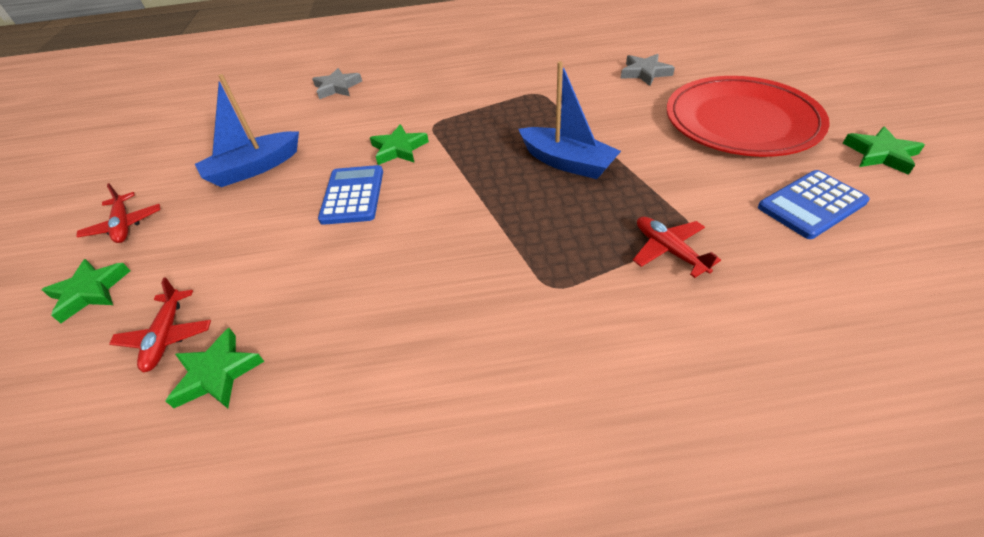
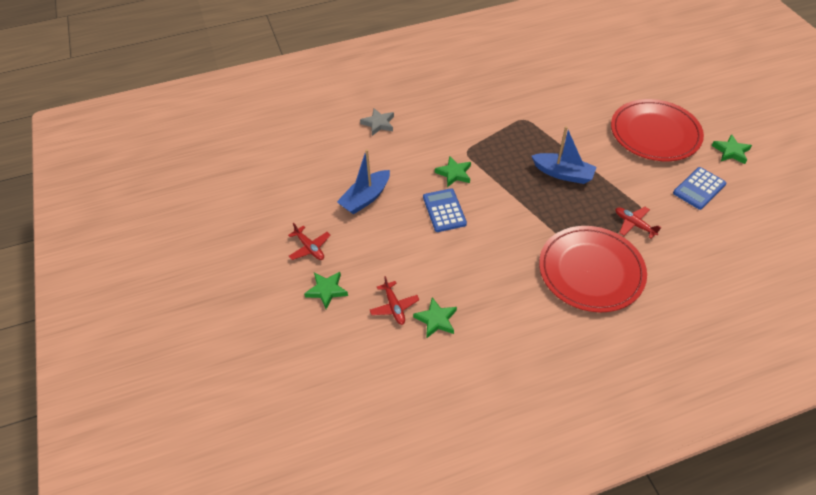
camera: 15 degrees left, 5 degrees up
grey star [621,54,675,86] -> none
none -> red plate [539,226,647,312]

